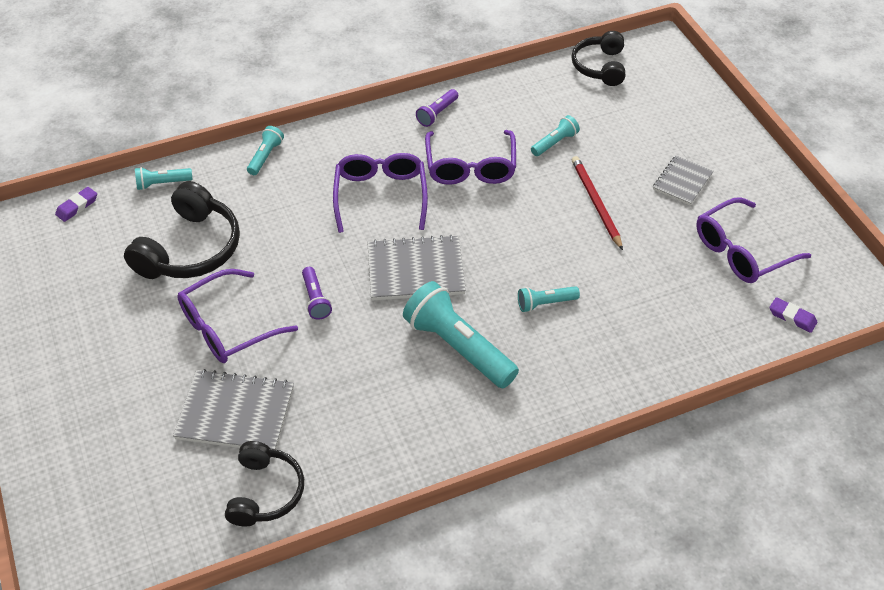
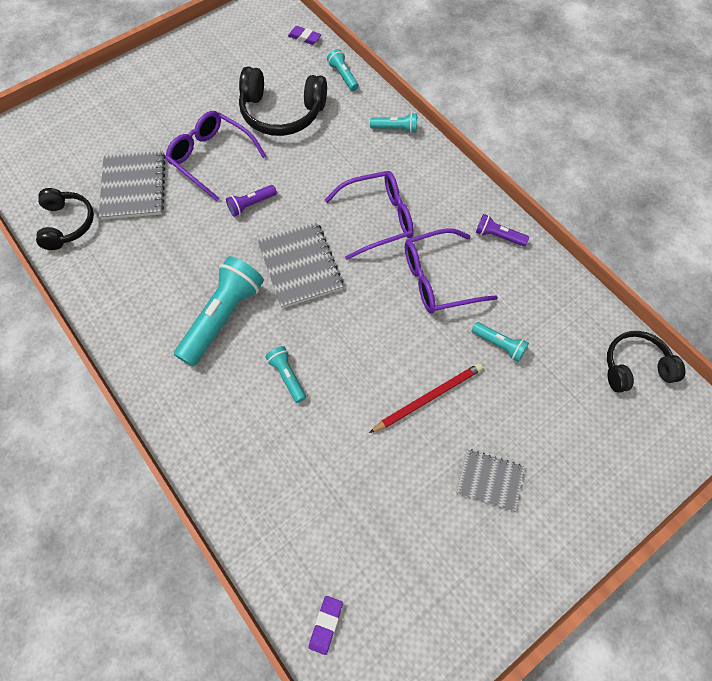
camera: 75 degrees right, 15 degrees up
black headphones [225,441,304,527] -> black headphones turned 90 degrees counterclockwise [36,188,94,250]
purple glasses [696,197,811,283] -> none

